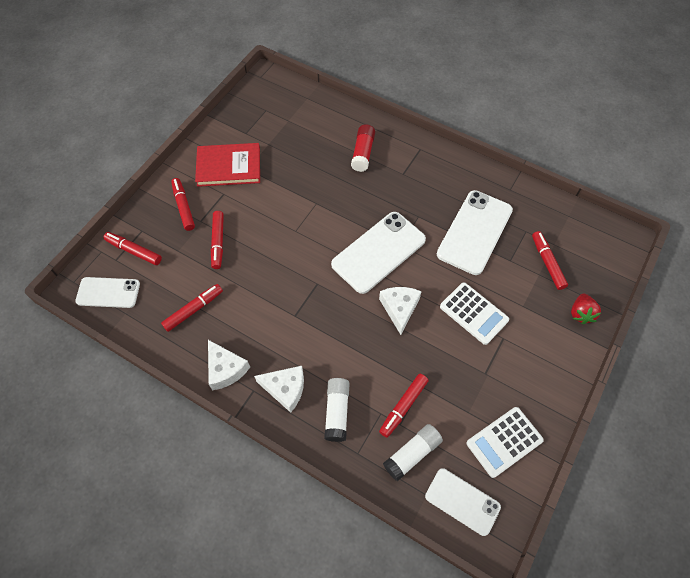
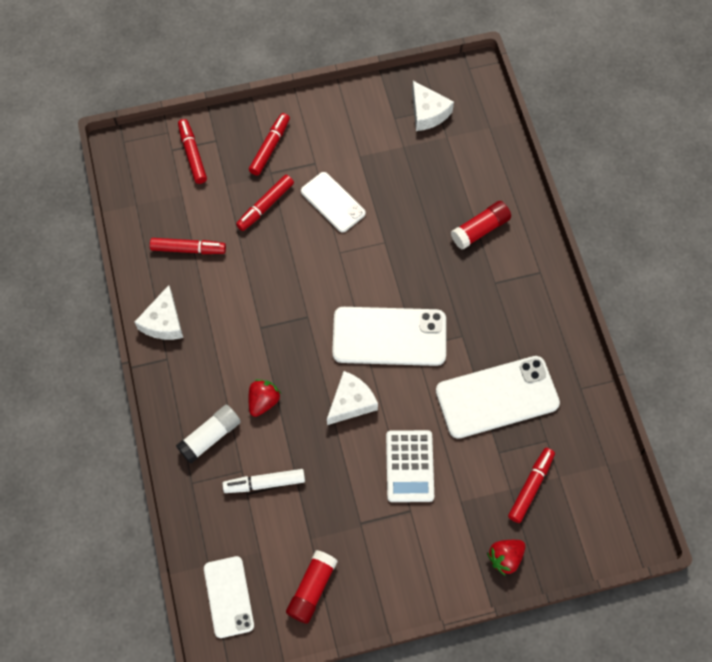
camera: 45 degrees right, 5 degrees up
white phone [75,277,140,308] -> white phone moved to [301,172,366,233]
red book [195,143,260,187] -> none
white cheese [254,366,304,413] -> white cheese moved to [412,81,454,131]
red marker [379,374,429,438] -> white marker [222,469,305,493]
white glue stick [383,424,443,481] -> none
white calculator [467,407,544,478] -> red glue stick [286,550,338,624]
none -> red strawberry [248,379,281,417]

